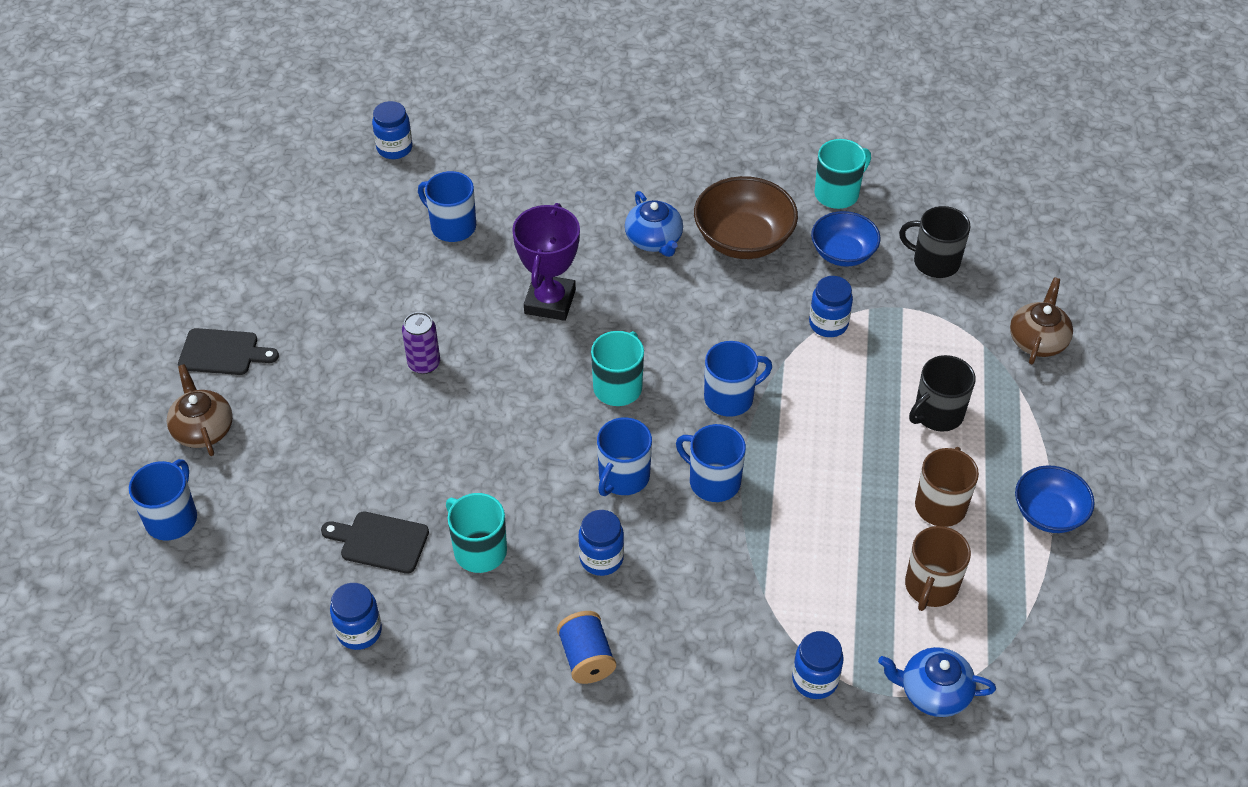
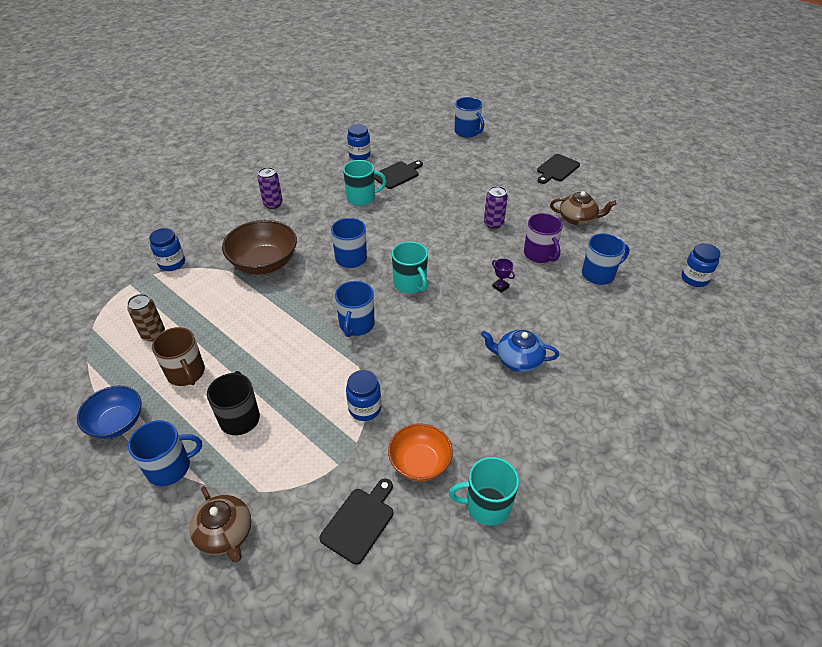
camera: 125 degrees right, 5 degrees down
brown teapot [167,364,233,456] -> brown teapot moved to [550,191,617,226]
purple trophy [512,203,580,321] -> purple trophy [492,258,515,293], size x0.40
blue spool [557,611,616,684] -> purple can [257,167,283,209]
blue jar [578,510,624,576] -> none
blue mug [676,424,746,502] -> blue mug moved to [128,420,202,486]
brown bowl [694,176,798,259] -> brown bowl moved to [222,220,297,274]
blue bowl [811,211,881,267] -> orange bowl [388,423,453,481]
turquoise mug [814,139,871,209] -> turquoise mug turned 90 degrees clockwise [449,457,519,526]
blue teapot [878,647,996,717] -> none
black mug [899,206,971,278] -> black cutting board [319,478,393,565]
brown mug [905,526,971,611] -> brown can [127,294,165,342]
none -> purple mug [524,213,563,263]

